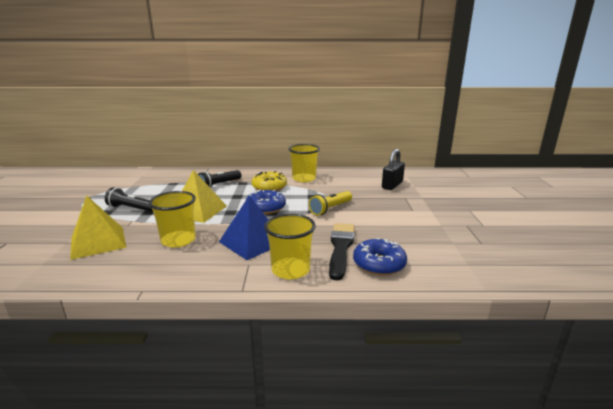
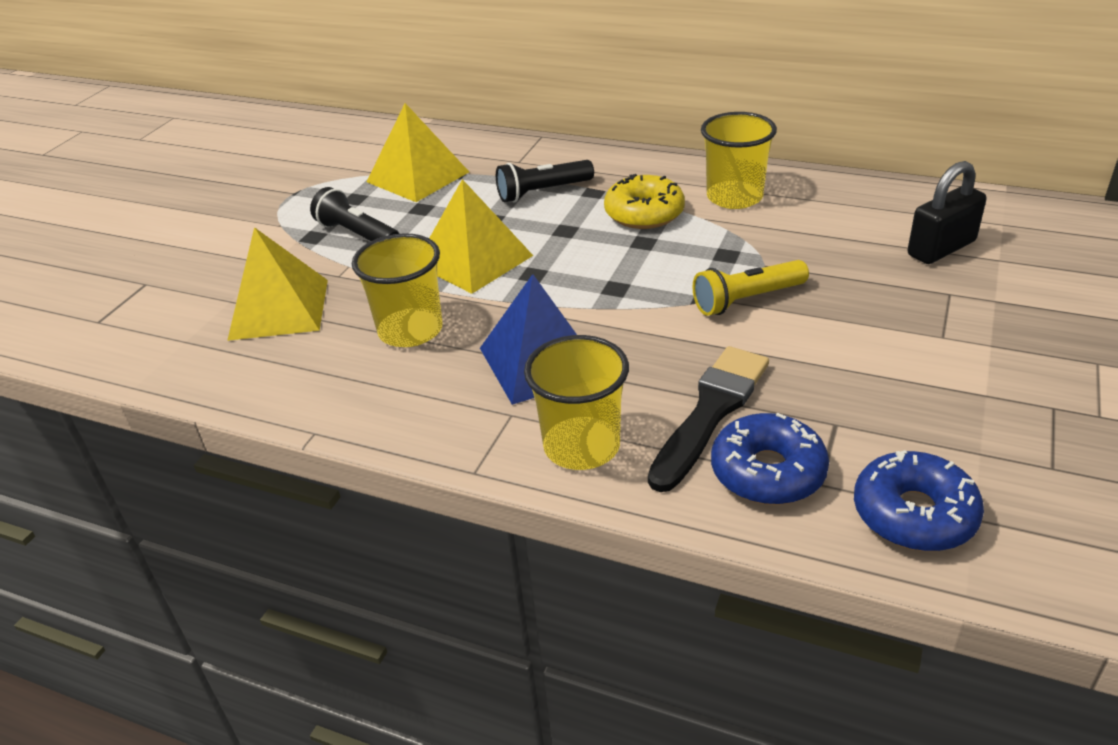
camera: 25 degrees right, 15 degrees up
blue donut [246,190,286,214] -> blue donut moved to [854,450,984,551]
none -> yellow pyramid [367,103,469,202]

